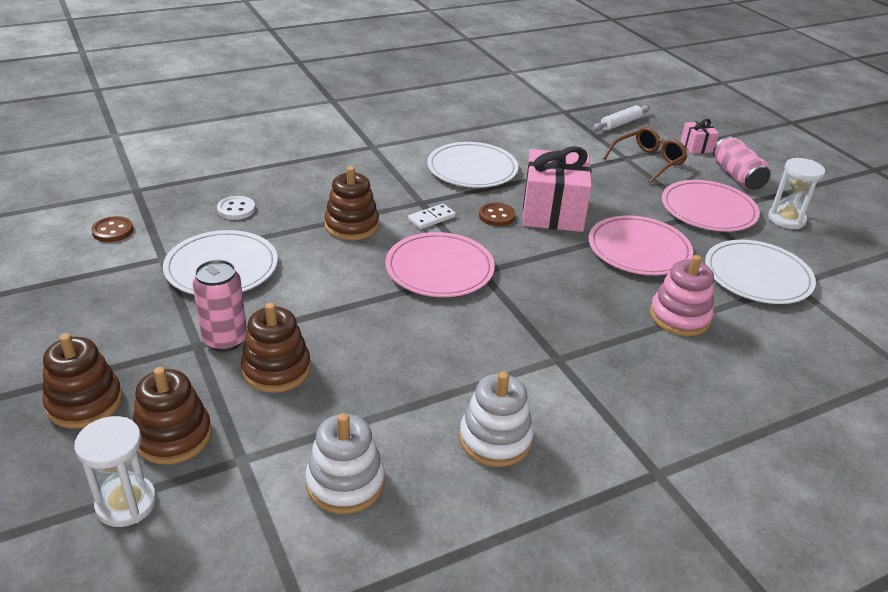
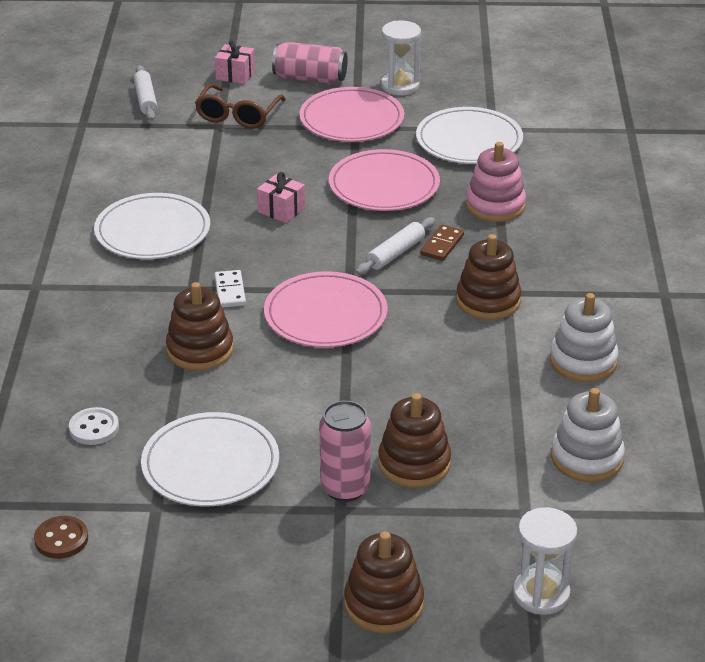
camera: 60 degrees left, 0 degrees up
brown stacking toy [133,367,212,465] -> brown stacking toy moved to [456,234,521,320]
brown button [479,203,516,226] -> none
pink gift [523,146,592,232] -> pink gift [257,172,305,223], size x0.48
brown glasses [603,127,687,184] -> brown glasses turned 150 degrees counterclockwise [195,83,286,129]
none -> white rolling pin [356,217,435,275]
none -> brown domino [420,224,464,261]

